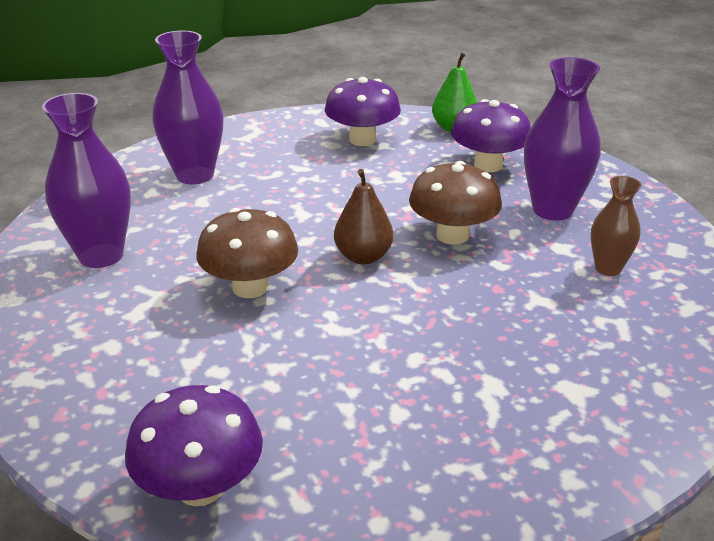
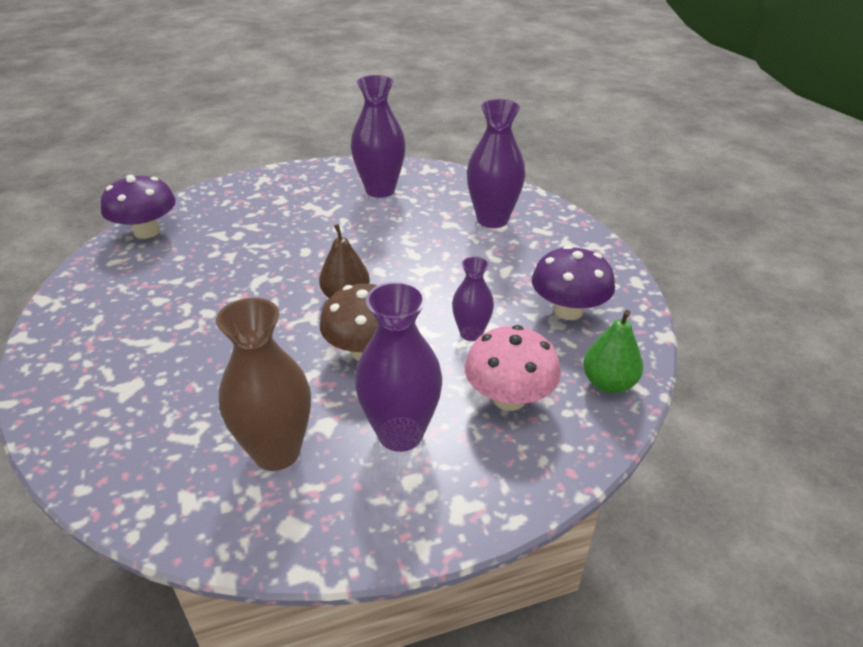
camera: 95 degrees right, 5 degrees up
brown mushroom [196,208,298,298] -> none
purple mushroom [451,99,531,172] -> pink mushroom [464,325,561,411]
brown vase [591,176,641,276] -> brown vase [216,298,311,471], size x1.72
none -> purple vase [452,256,494,341]

